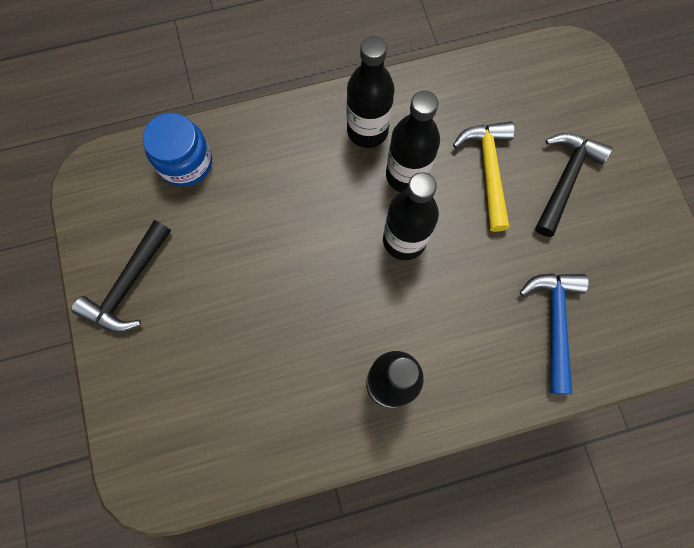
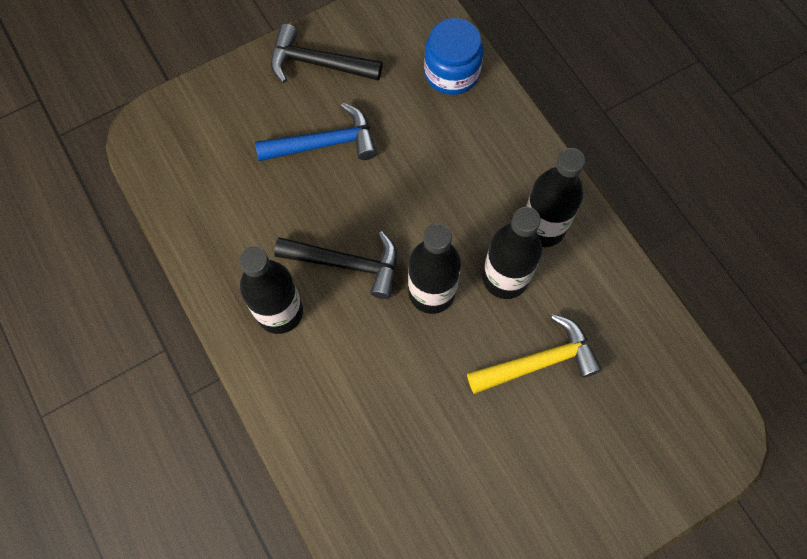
camera: 75 degrees right, 5 degrees down
blue hammer [520,273,589,394] -> blue hammer moved to [255,103,377,161]
black hammer [535,133,612,237] -> black hammer moved to [274,231,397,299]

